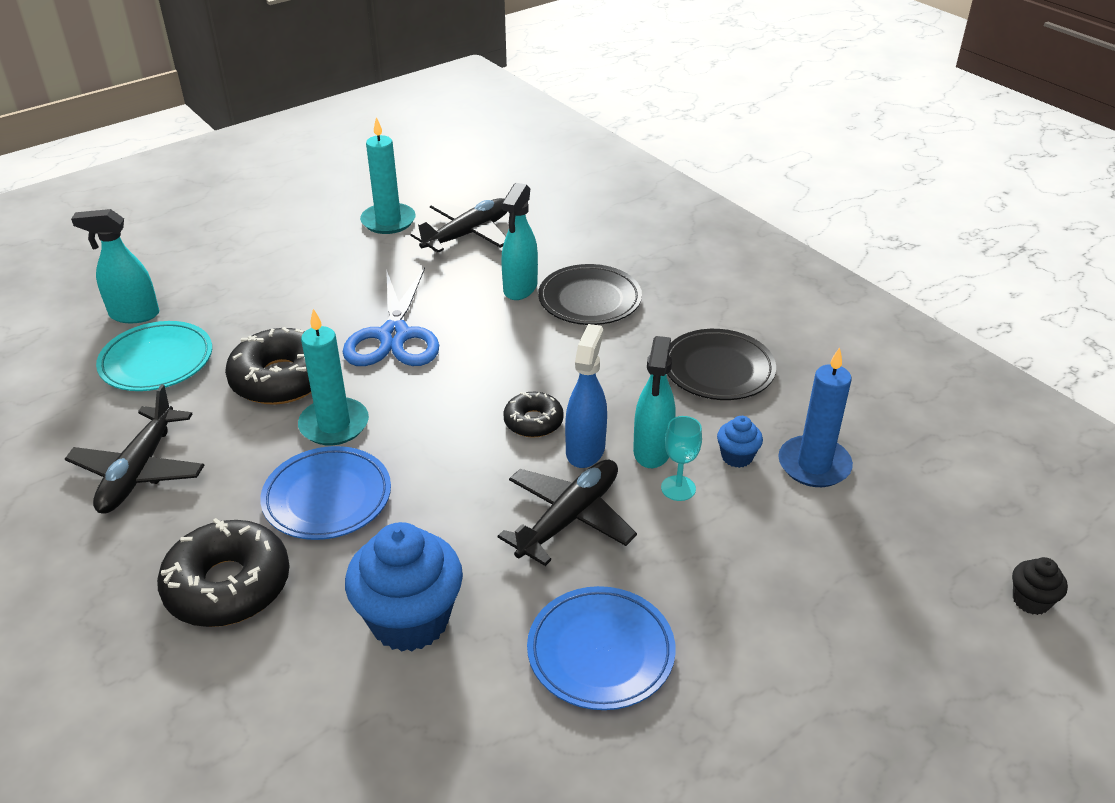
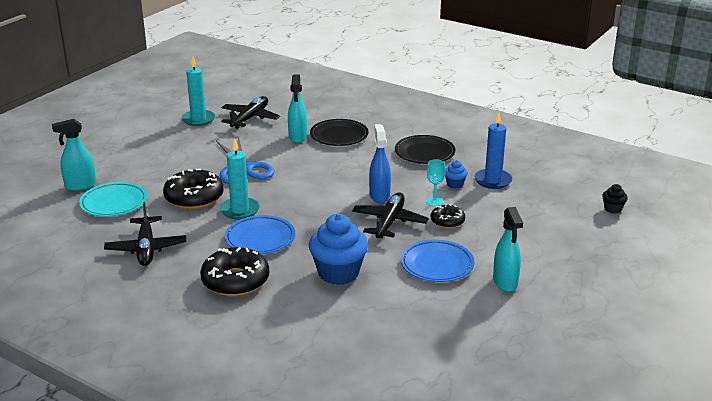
camera: 20 degrees left, 10 degrees down
black donut [503,392,564,438] -> black donut moved to [431,204,465,228]
turquoise spray bottle [633,336,676,468] -> turquoise spray bottle moved to [493,207,523,292]

